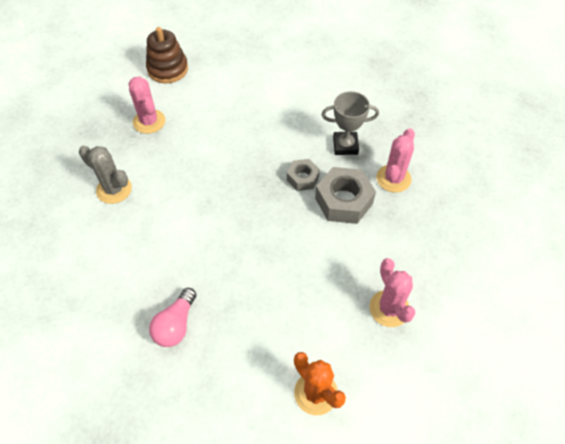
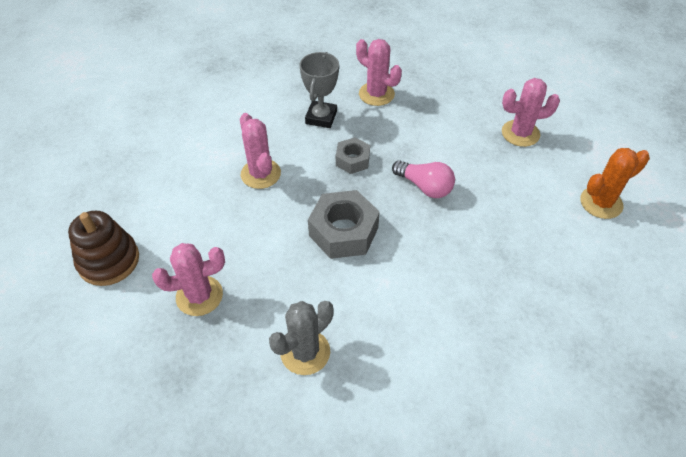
camera: 75 degrees left, 5 degrees down
pink light bulb [149,288,197,347] -> pink light bulb moved to [392,160,455,198]
grey nut [315,167,376,224] -> grey nut moved to [308,190,380,259]
none -> pink cactus [240,113,281,189]

